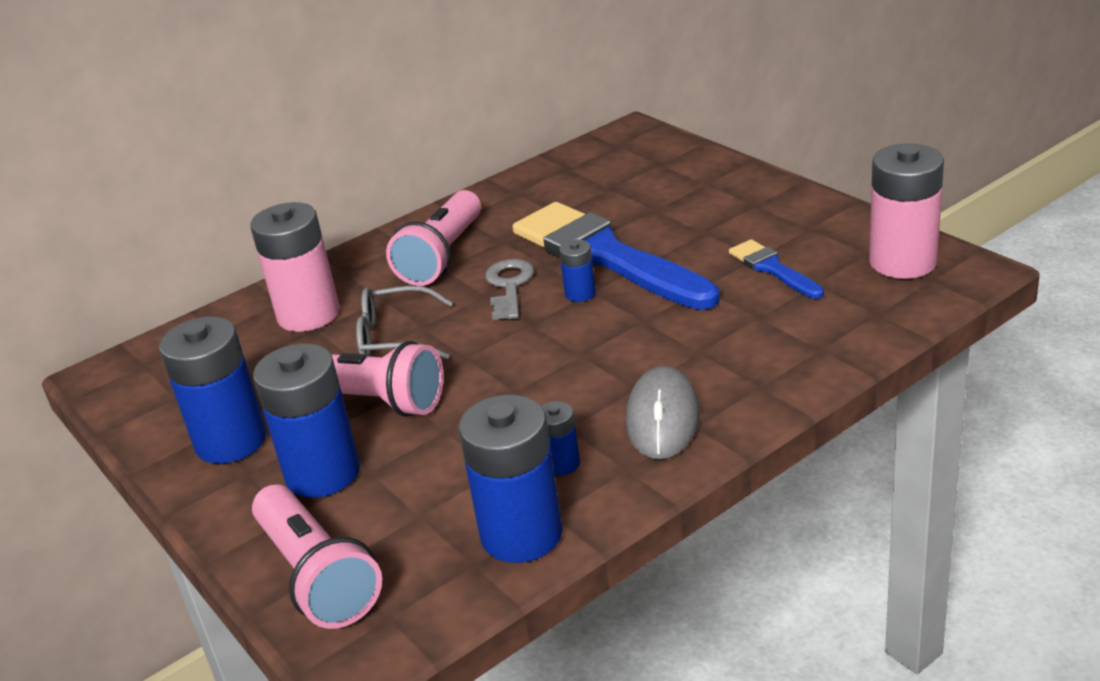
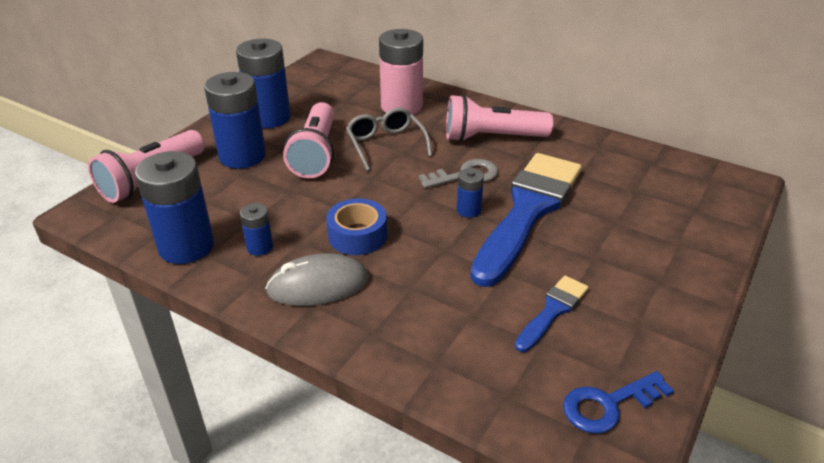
camera: 65 degrees right, 5 degrees up
pink battery [869,144,944,279] -> blue key [563,371,674,434]
none -> blue tape [326,198,387,255]

